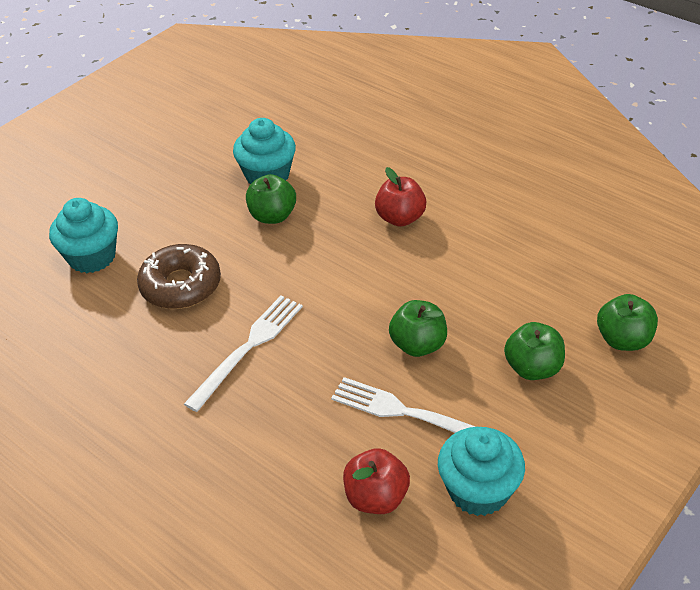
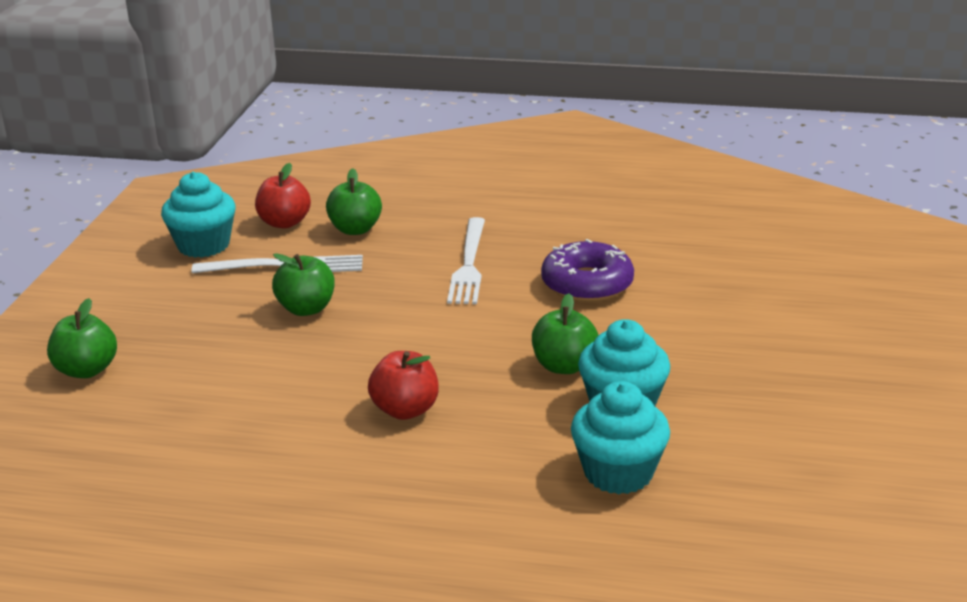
camera: 150 degrees right, 15 degrees down
turquoise cupcake [49,198,118,273] -> turquoise cupcake moved to [571,381,670,494]
brown donut [137,244,221,309] -> purple donut [541,239,634,302]
green apple [504,322,565,380] -> green apple moved to [326,168,382,235]

